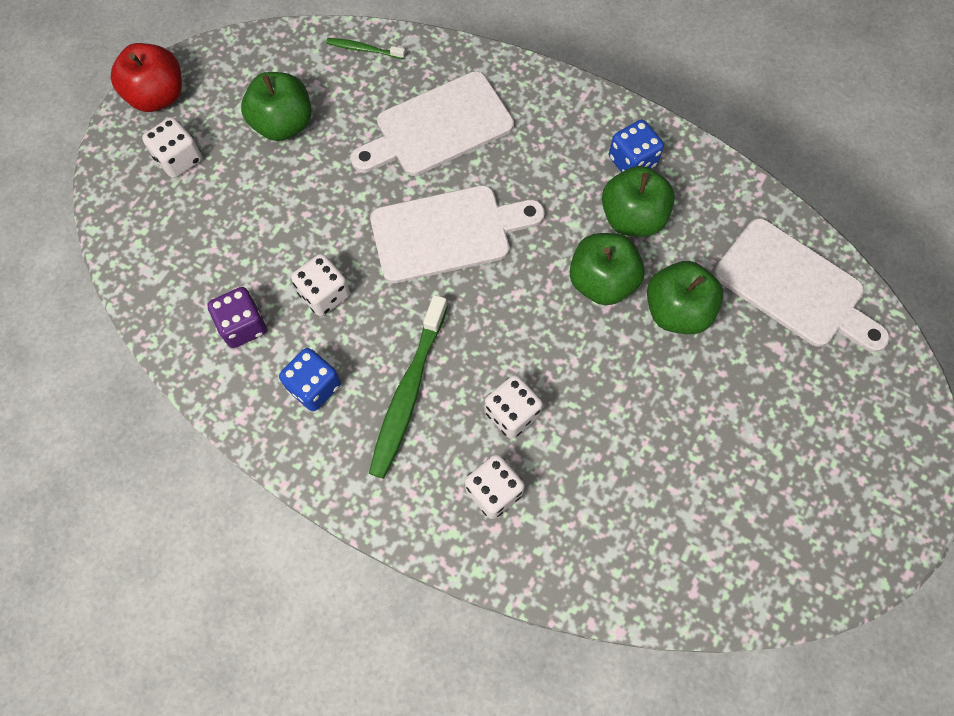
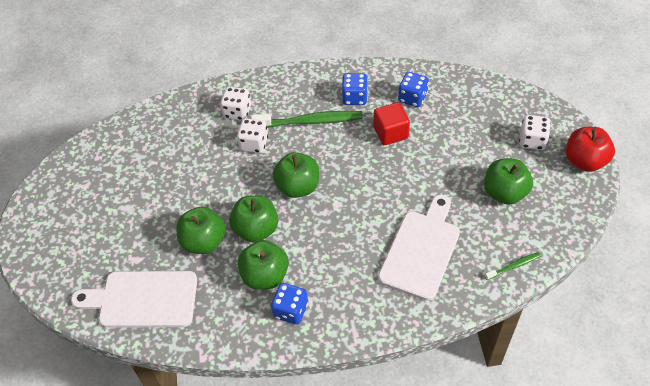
camera: 145 degrees right, 15 degrees down
purple dice [207,287,267,348] -> blue dice [398,72,429,107]
white dice [291,254,350,316] -> red cube [373,102,410,145]
green toothbrush [369,295,448,479] -> green toothbrush turned 105 degrees clockwise [251,111,363,128]
white cutting board [370,185,545,283] -> none
none -> green apple [273,152,319,198]

